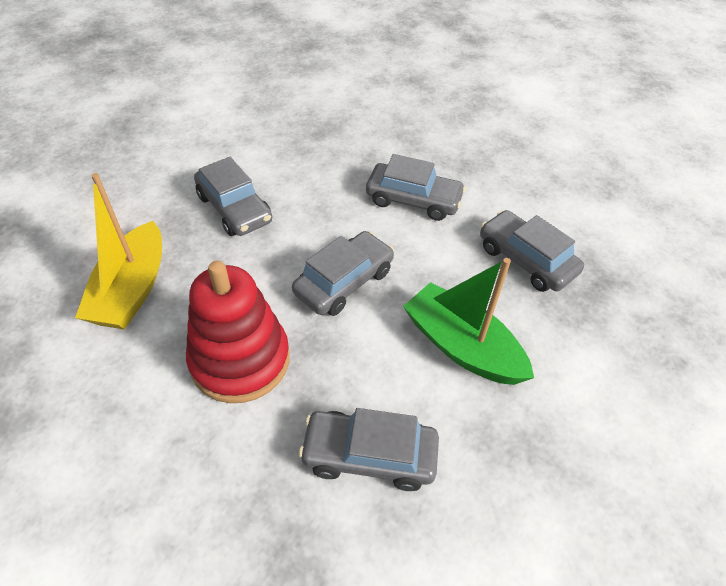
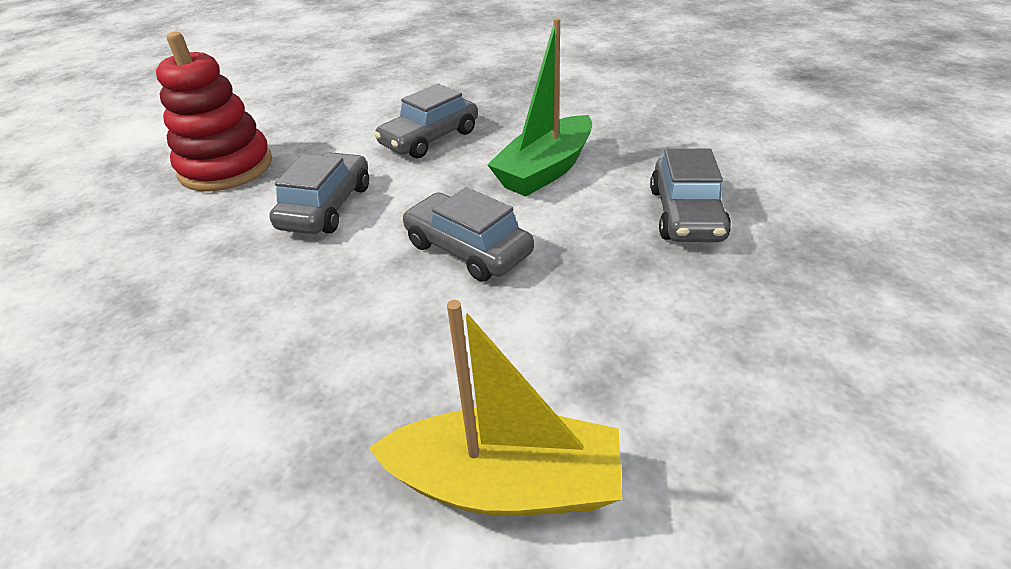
camera: 90 degrees left, 10 degrees down
red stacking toy [186,261,290,403] -> red stacking toy moved to [156,32,272,192]
grey car [194,157,272,236] -> none

